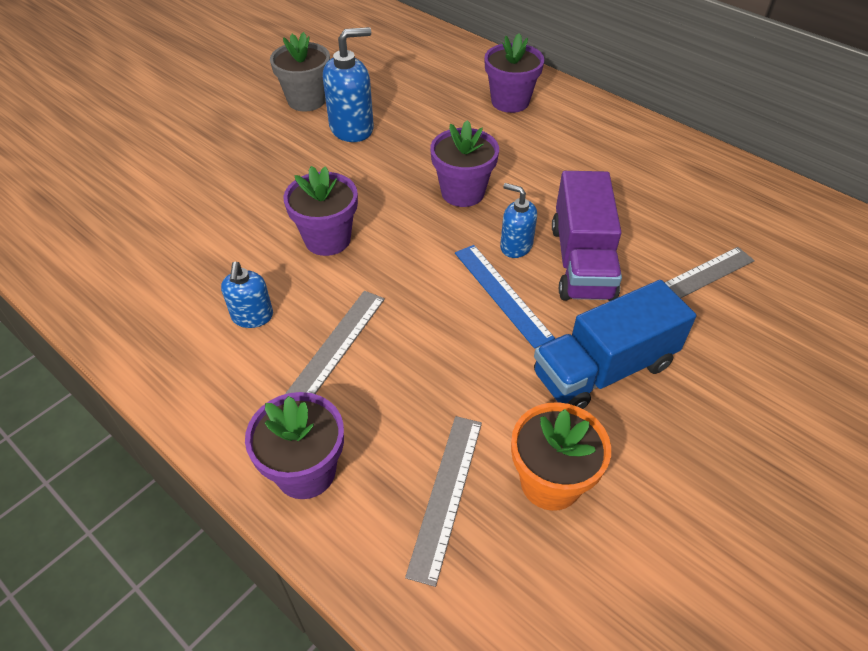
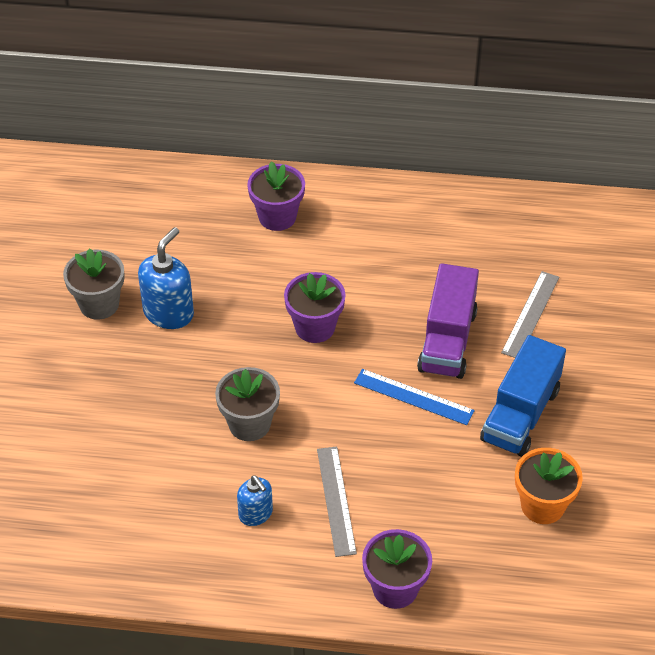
camera: 35 degrees left, 0 degrees up
purple flower pot [283,166,358,256] -> grey flower pot [215,367,280,441]
grey ruler [405,416,482,587] -> none
blue soap dispenser [500,183,537,258] -> none
purple truck [552,171,622,301] -> purple truck turned 45 degrees clockwise [417,263,479,379]

